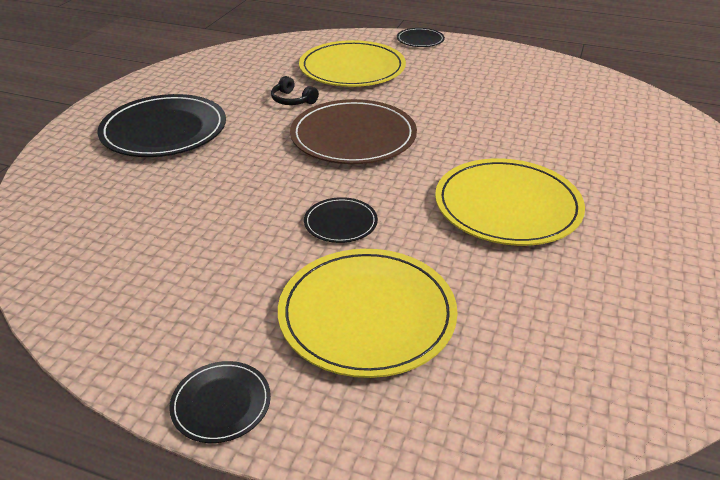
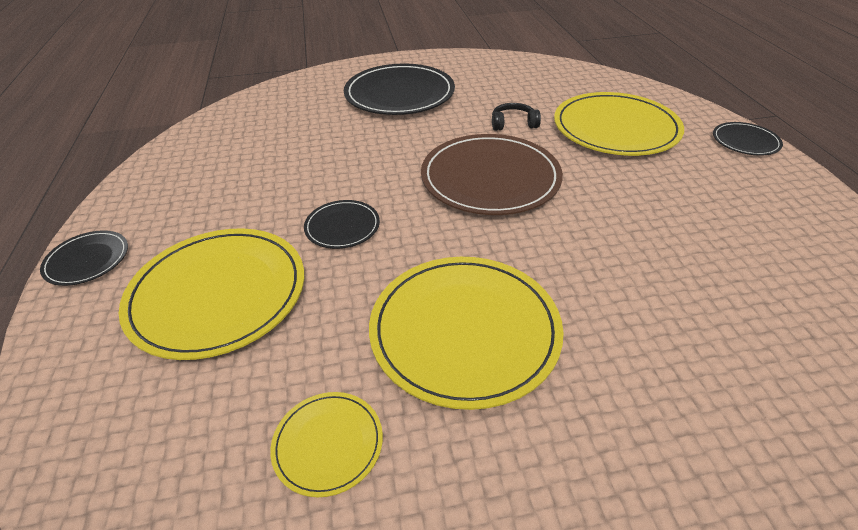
camera: 60 degrees right, 5 degrees up
black headphones [271,76,319,105] -> black headphones turned 75 degrees clockwise [492,103,541,131]
none -> yellow plate [270,392,383,497]

